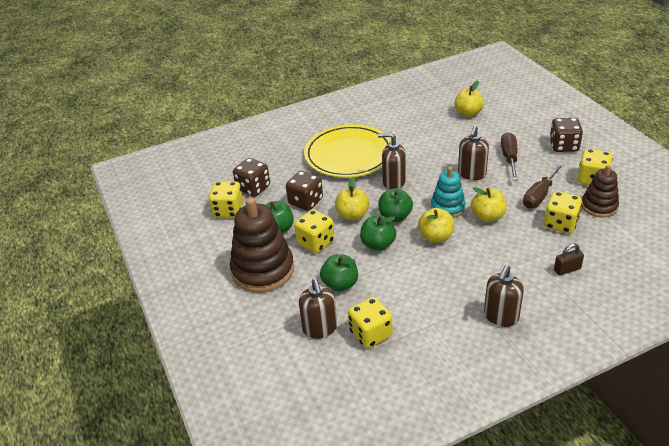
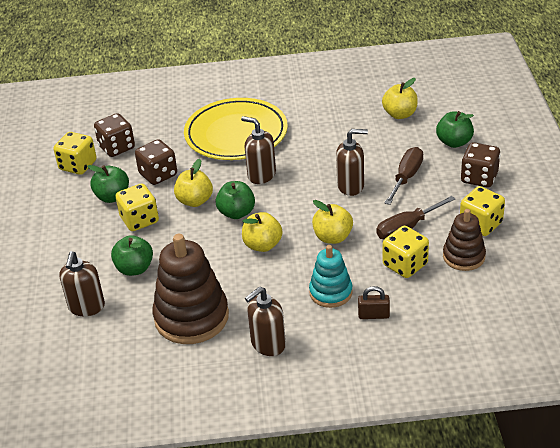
camera: 20 degrees right, 0 degrees up
brown stacking toy [230,197,294,293] -> brown stacking toy moved to [153,234,229,344]
yellow dice [348,297,393,349] -> none
green apple [360,216,396,251] -> green apple moved to [436,111,474,148]
turquoise stacking toy [431,167,466,218] -> turquoise stacking toy moved to [309,245,353,308]
brown soap dispenser [458,126,489,180] -> brown soap dispenser turned 135 degrees counterclockwise [336,129,368,196]

